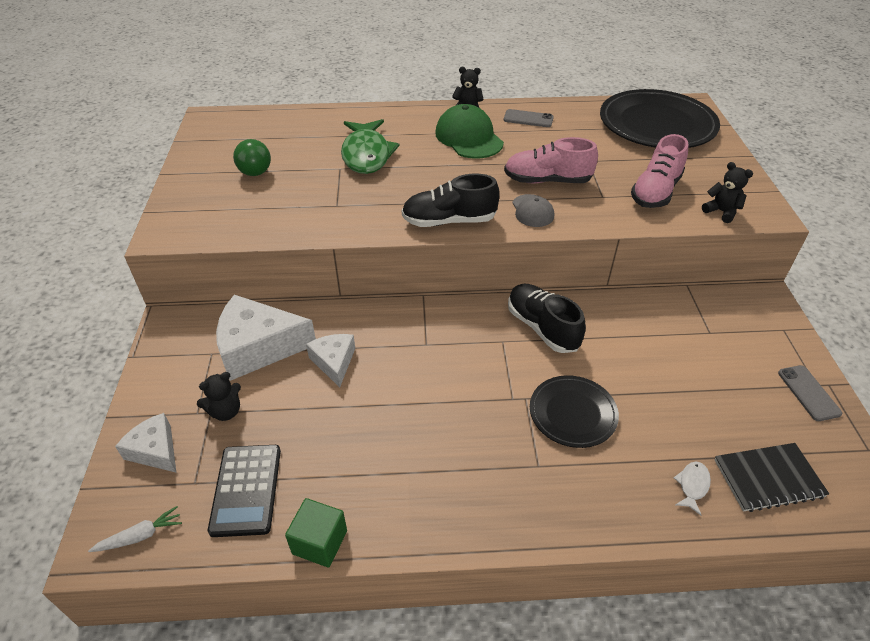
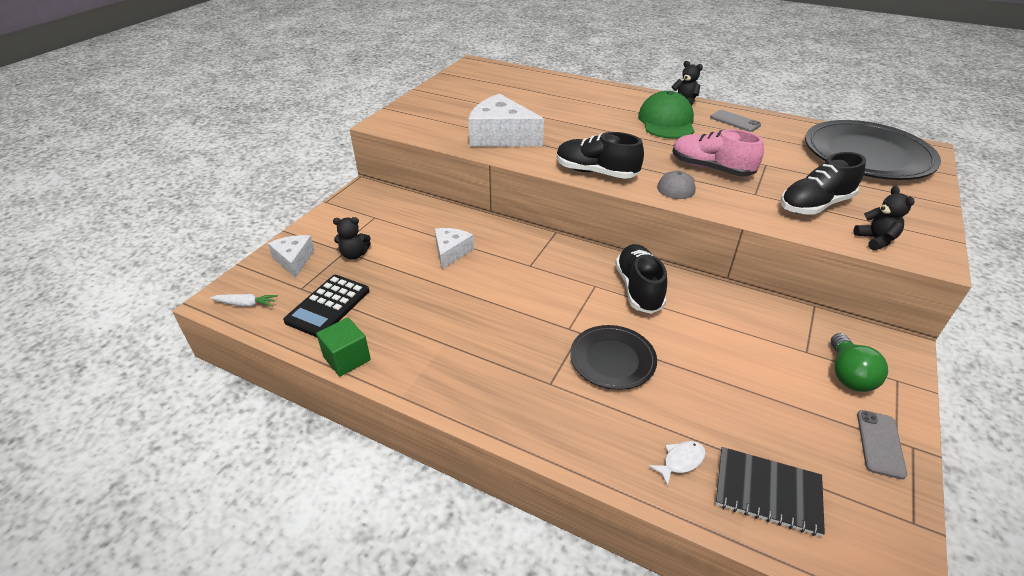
camera: 30 degrees right, 5 degrees down
white cheese [216,295,316,381] -> white cheese moved to [468,94,544,147]
green light bulb [233,139,271,176] -> green light bulb moved to [831,333,888,392]
green fish [341,119,400,174] -> none
pink shoe [631,134,688,208] -> black shoe [781,152,866,215]

